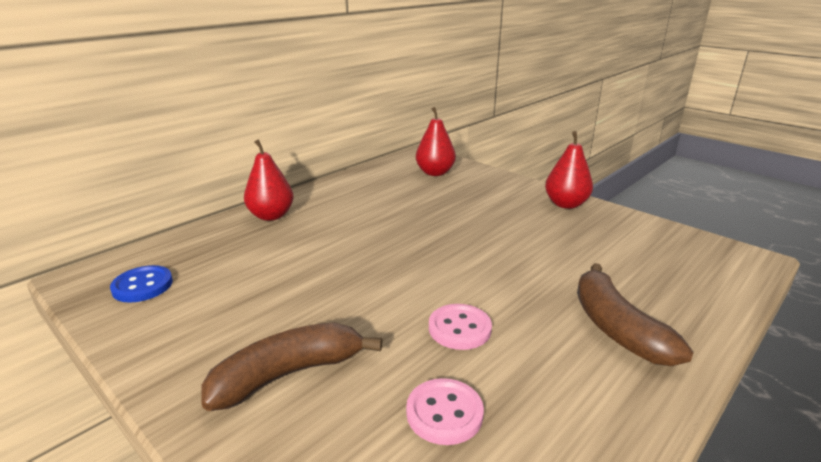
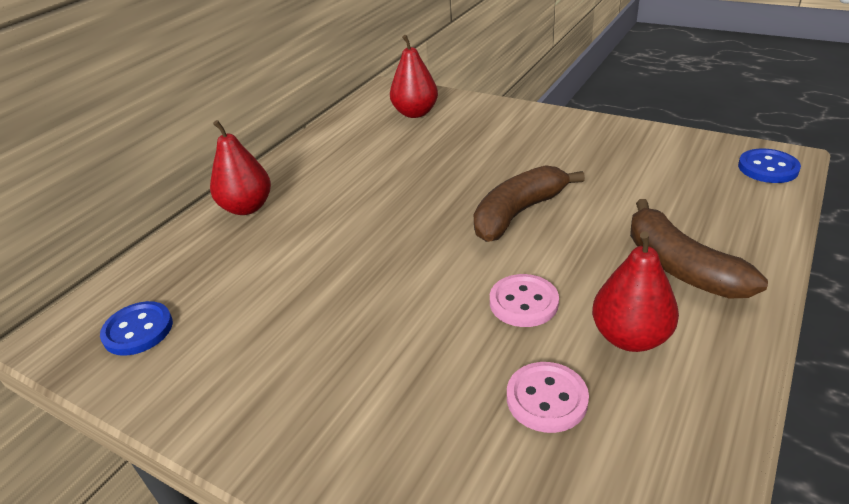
camera: 10 degrees left, 10 degrees up
brown banana [201,322,382,411] -> brown banana moved to [474,165,585,242]
red pear [545,131,593,209] -> red pear moved to [592,231,679,352]
none -> blue button [738,148,801,183]

